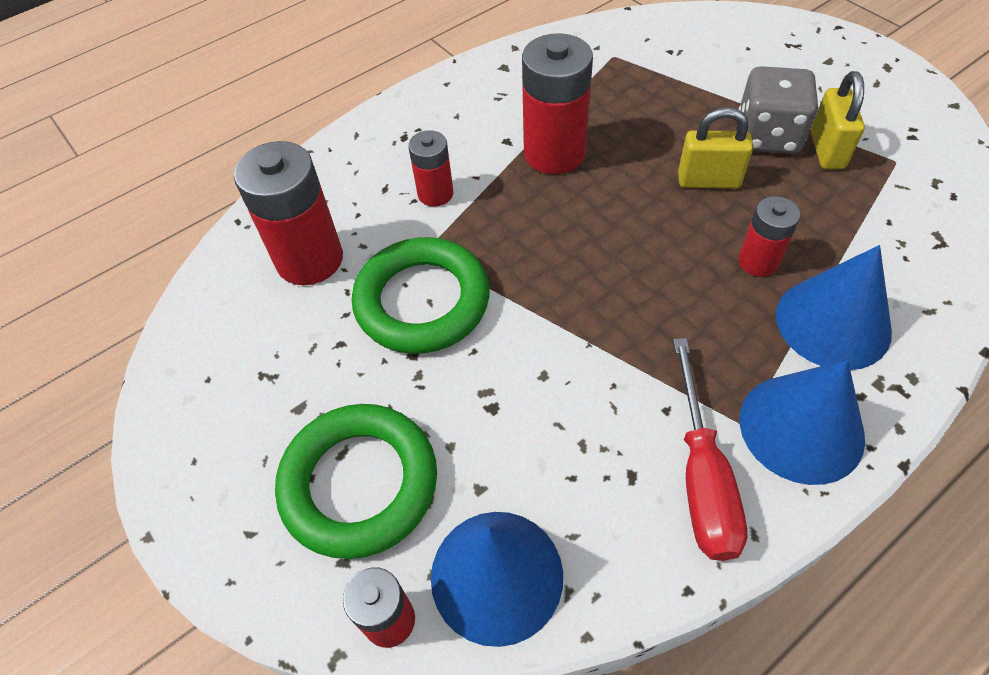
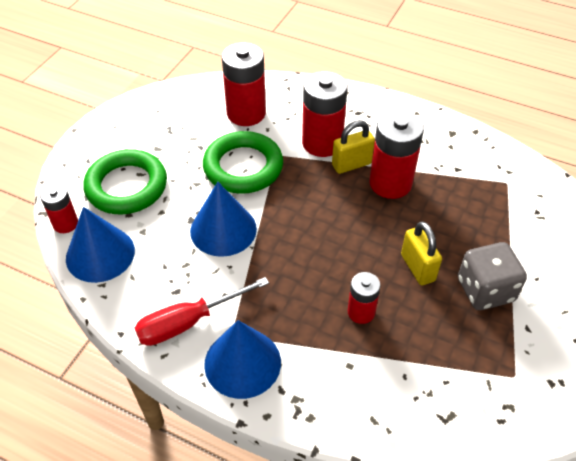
camera: 60 degrees right, 5 degrees down
red battery [408,130,453,207] -> red battery [302,71,348,157], size x1.78
blue cone [776,245,892,370] -> blue cone moved to [190,182,257,257]
yellow padlock [811,71,865,169] -> yellow padlock moved to [332,120,375,174]

